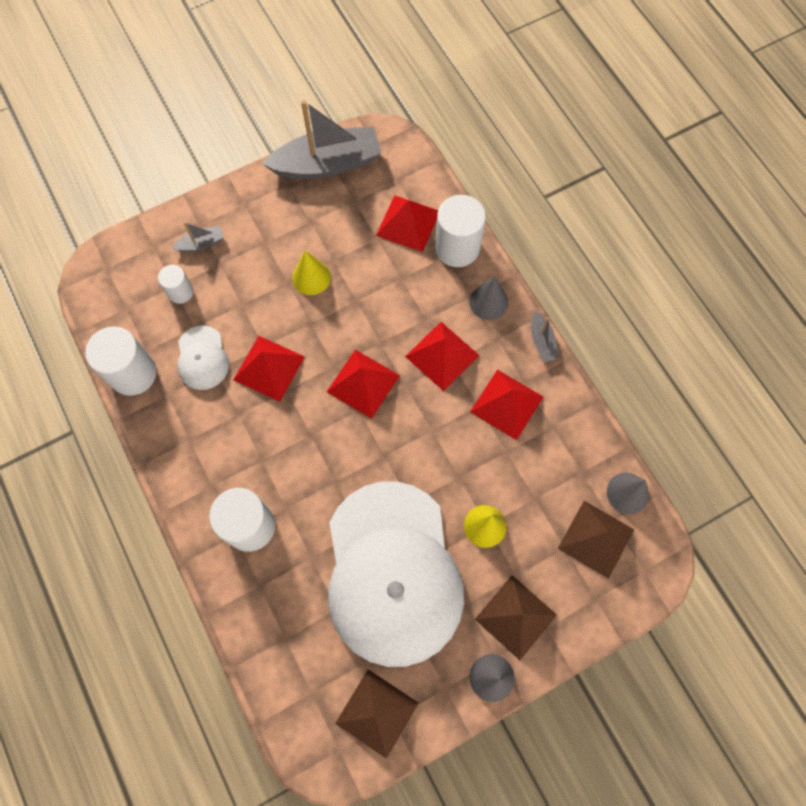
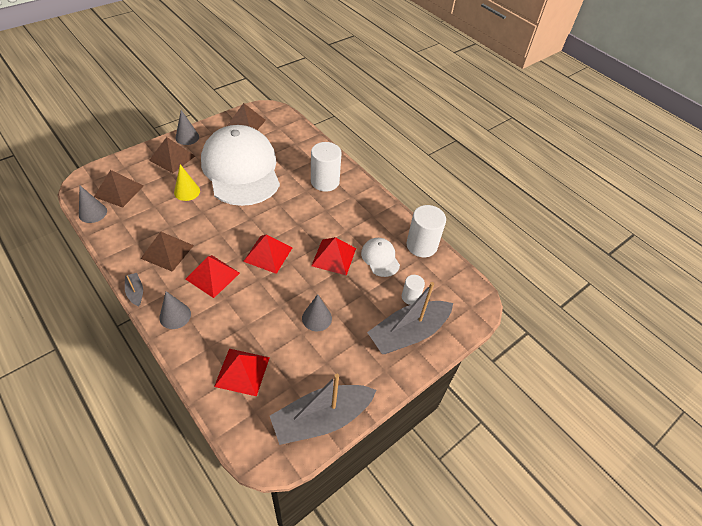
camera: 165 degrees right, 20 degrees down
grey boat [172,222,224,252] -> grey boat [367,282,453,354], size x2.31
yellow cone [292,251,331,295] -> grey cone [302,294,332,331]
white cylinder [435,195,486,267] -> none
red pyramid [470,370,543,440] -> brown pyramid [141,232,194,272]

